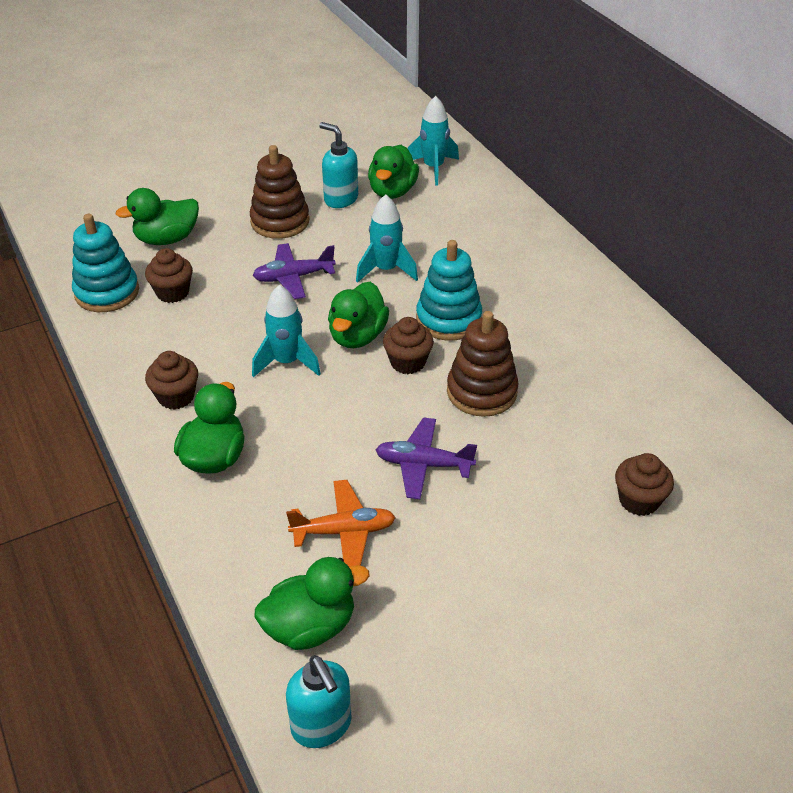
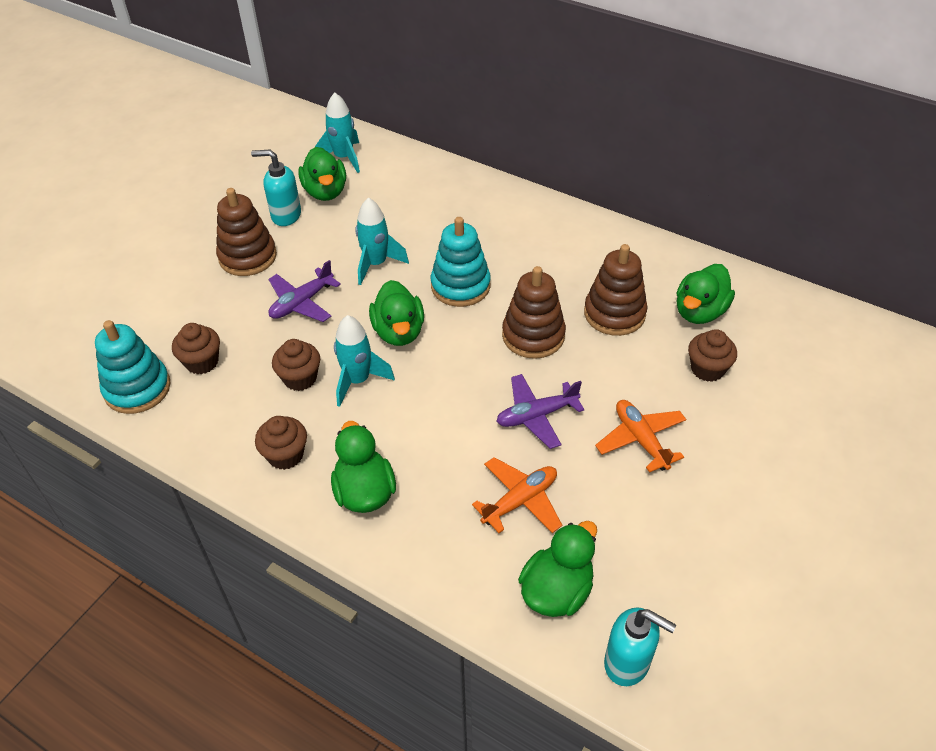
camera: 30 degrees left, 5 degrees up
green duck [116,188,199,245] -> green duck moved to [677,264,735,324]
brown cupcake [383,317,434,374] -> brown cupcake moved to [272,339,320,391]
none -> brown stacking toy [584,244,647,336]
none -> orange plane [595,400,686,473]

